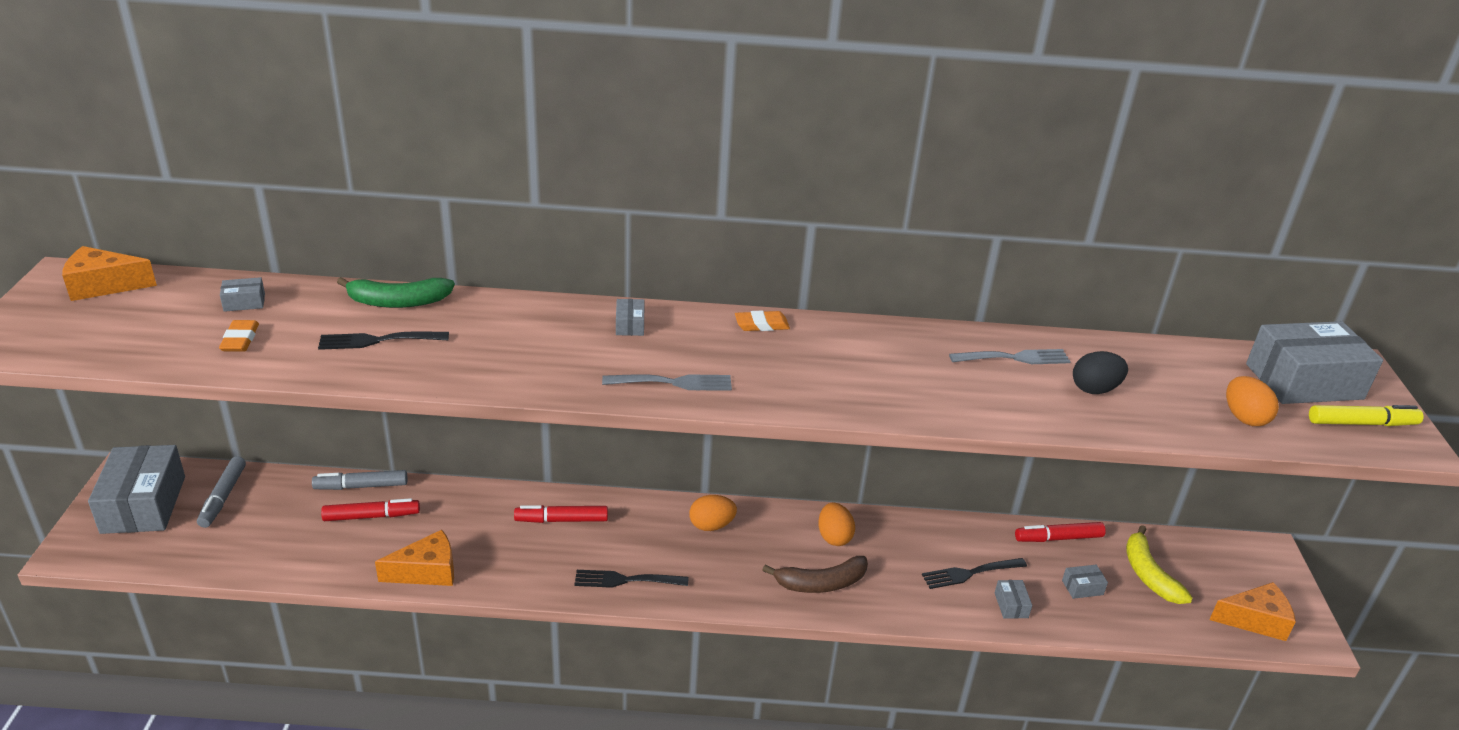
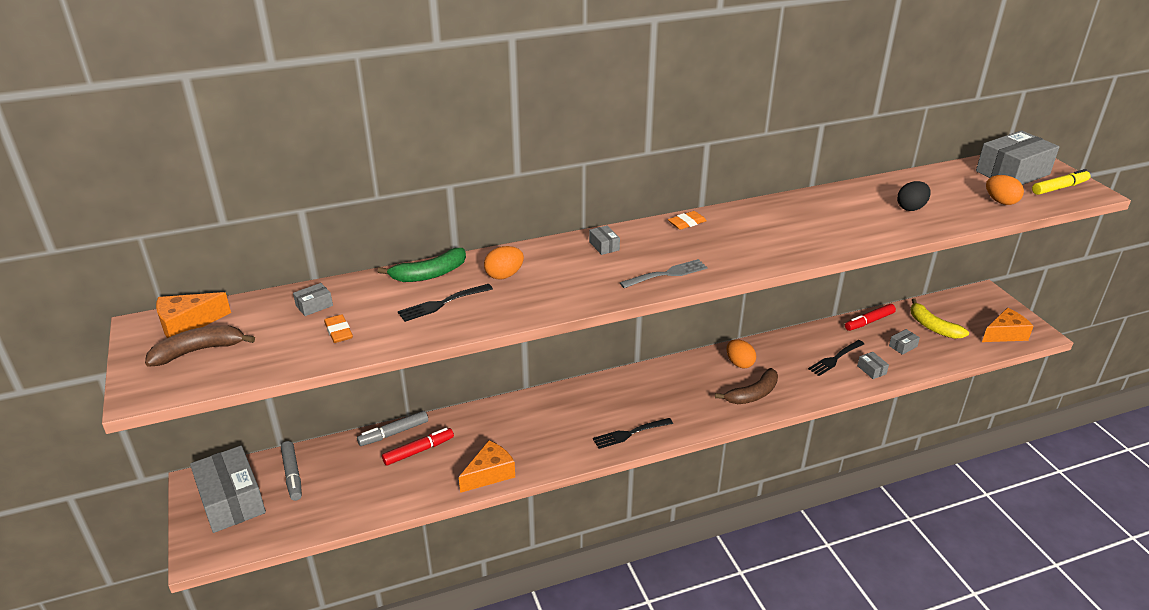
camera: 20 degrees left, 0 degrees up
red marker [514,505,608,523] -> none
orange egg [689,495,737,531] -> orange egg moved to [484,246,524,280]
grey fork [949,349,1071,364] -> none
none -> brown banana [145,325,255,367]

